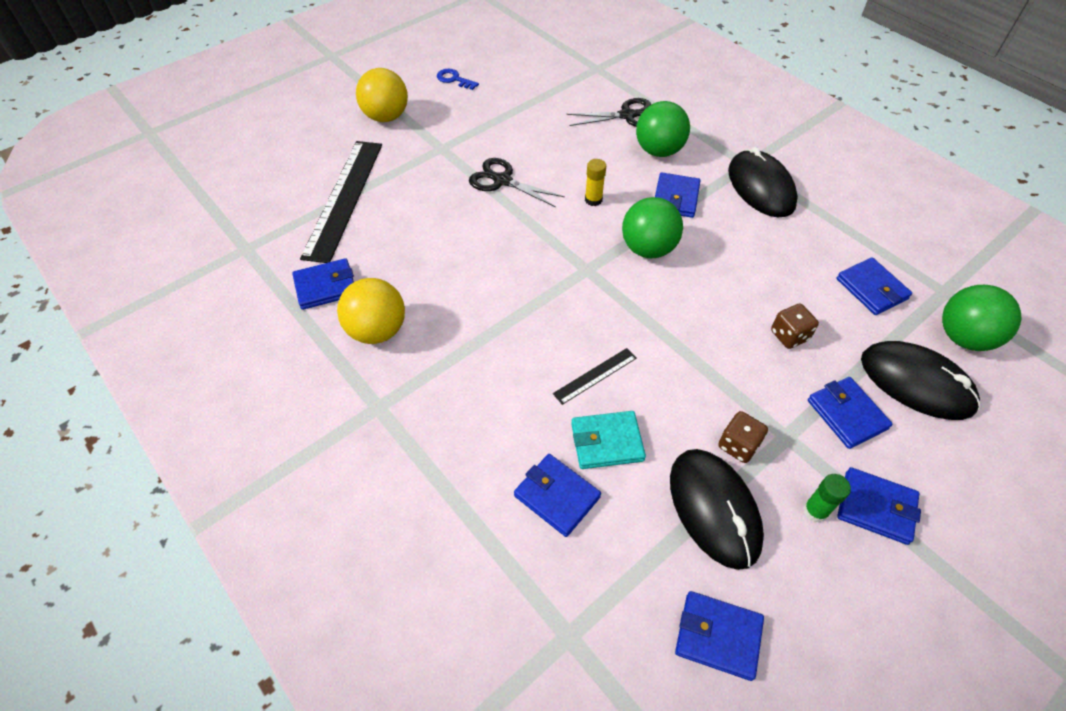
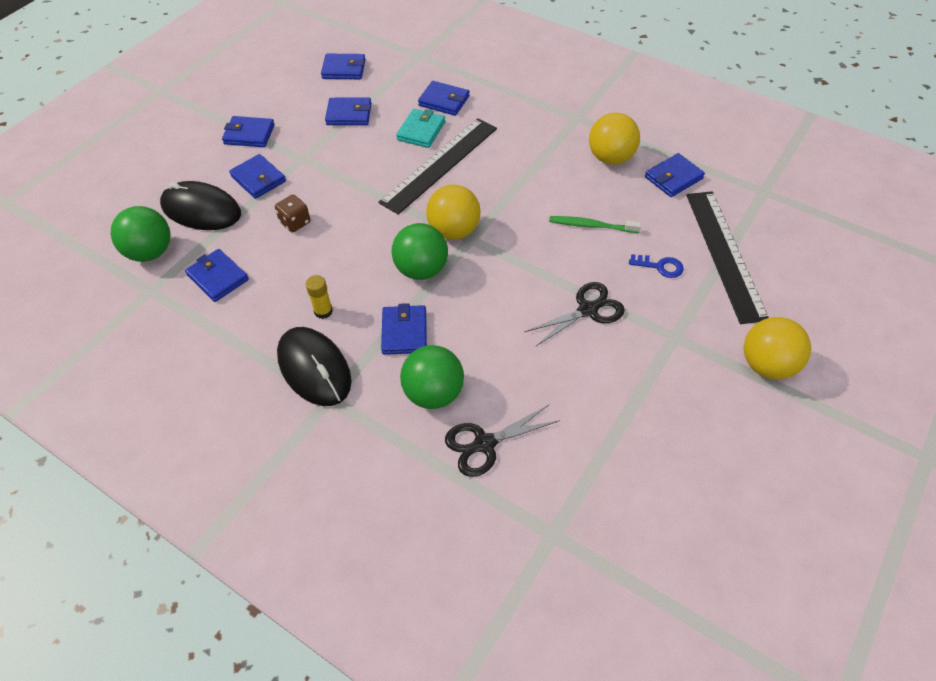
camera: 165 degrees right, 0 degrees up
blue key [437,69,479,90] -> blue key moved to [629,254,684,278]
black scissors [469,158,565,207] -> black scissors turned 45 degrees counterclockwise [524,282,625,347]
black ruler [553,348,637,405] -> black ruler [378,118,497,215], size x2.22
turquoise wallet [571,411,646,469] -> turquoise wallet turned 45 degrees counterclockwise [396,109,445,148]
yellow glue stick [585,159,606,206] -> yellow glue stick moved to [306,275,333,319]
black mouse [670,449,764,570] -> blue wallet [325,98,371,125]
brown dice [718,411,768,463] -> none
green glue stick [803,474,851,523] -> none
none -> yellow ball [426,185,481,240]
none -> green toothbrush [549,216,641,233]

